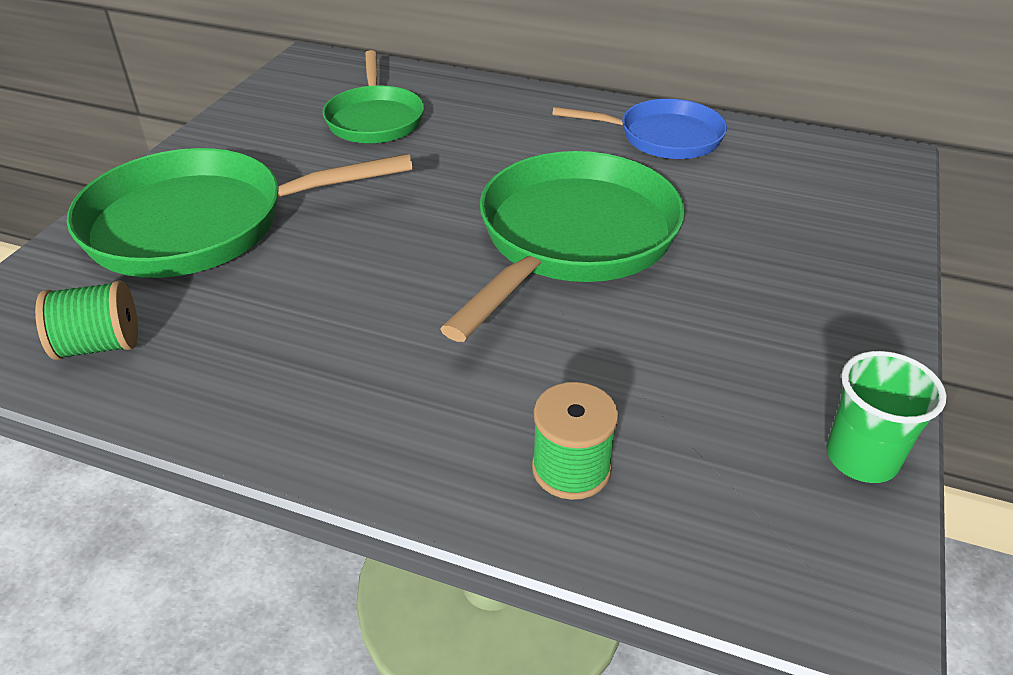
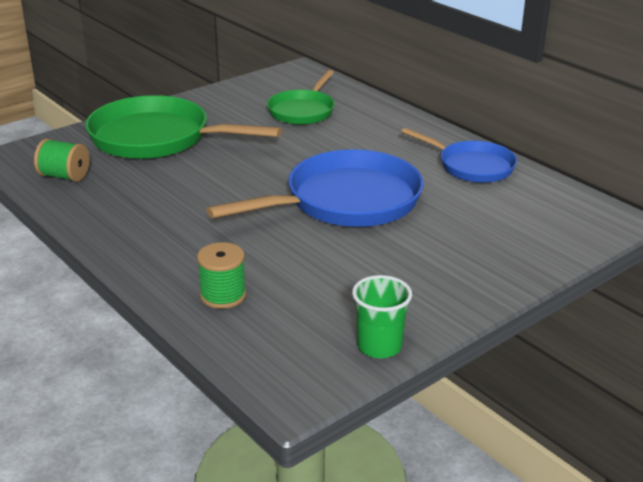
camera: 30 degrees right, 10 degrees down
green pan [440,151,685,342] -> blue pan [206,149,423,227]

